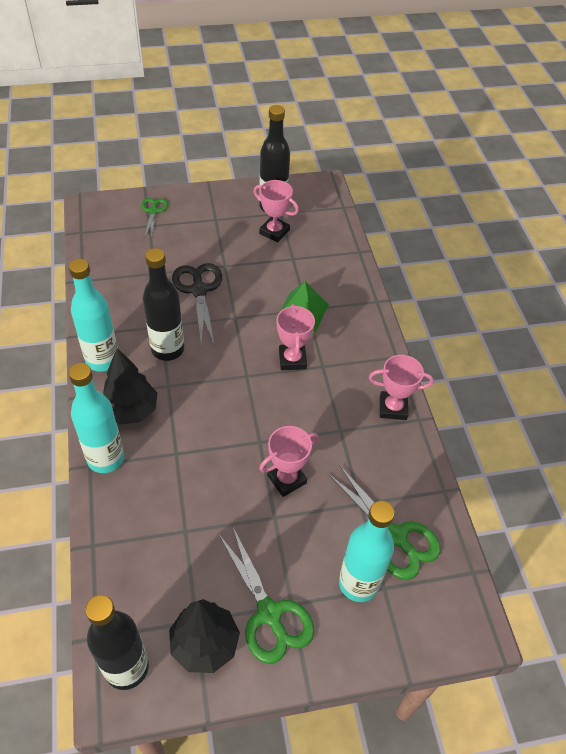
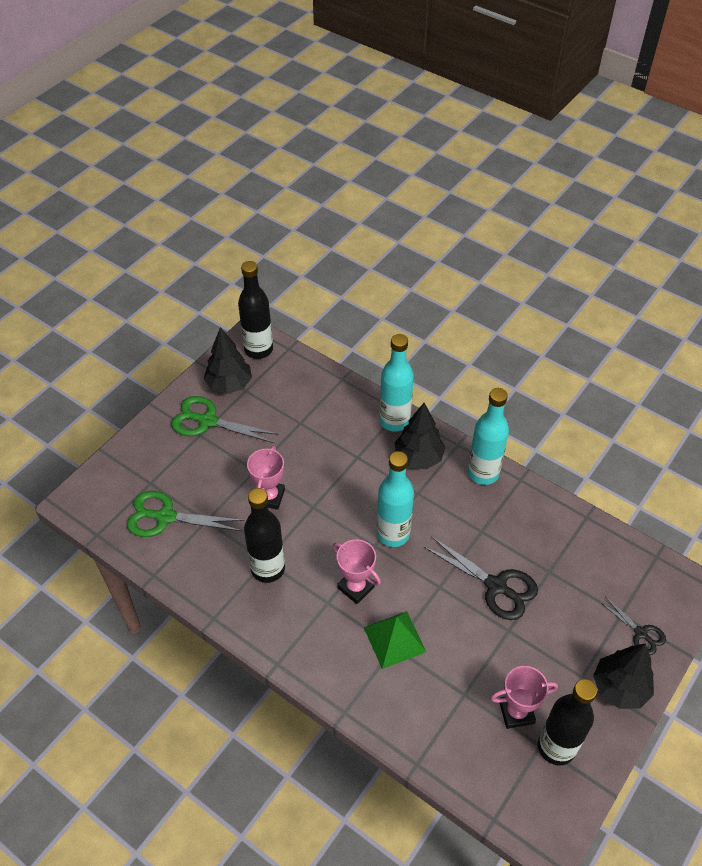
camera: 140 degrees right, 0 degrees up
green scissors [141,198,168,236] -> black scissors [600,596,666,655]
black bottle [143,248,184,361] -> black bottle moved to [244,488,285,583]
turquoise bottle [339,501,395,602] -> turquoise bottle moved to [377,451,414,547]
pink trophy [369,355,434,420] -> none
none -> black tree [593,643,654,709]

